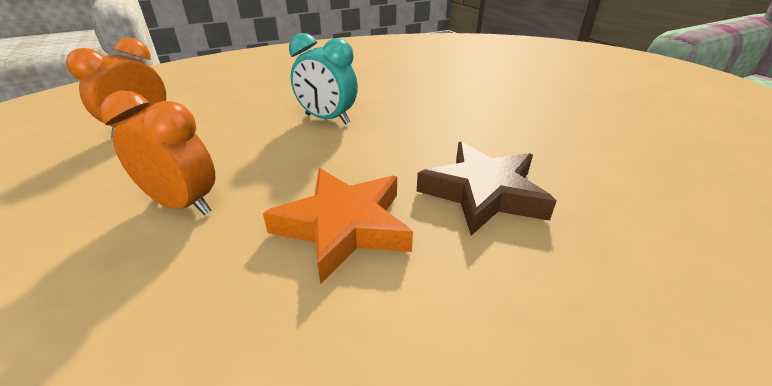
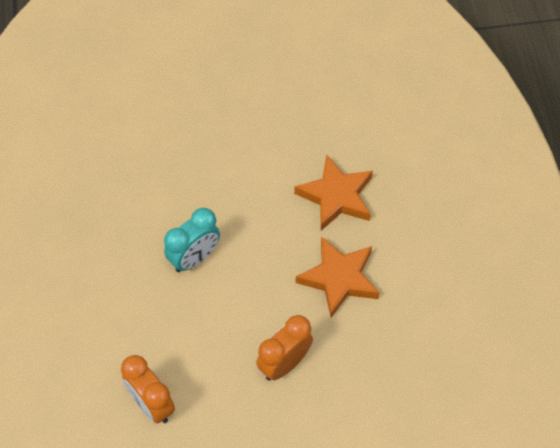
camera: 70 degrees left, 25 degrees up
brown star [417,141,556,236] -> orange star [294,155,373,231]

